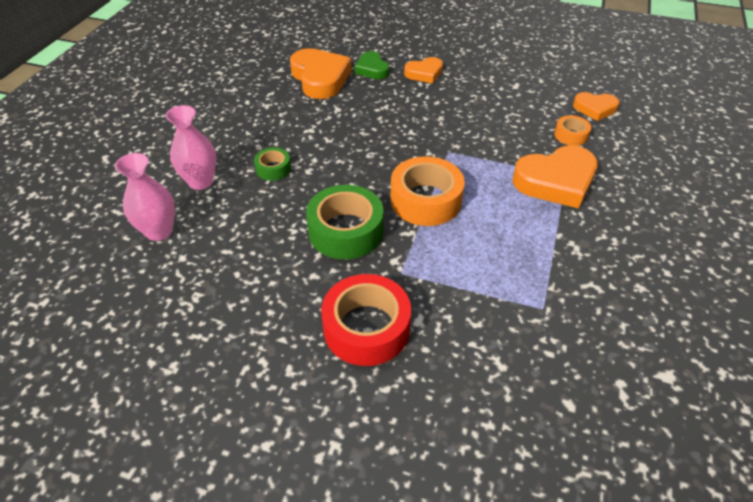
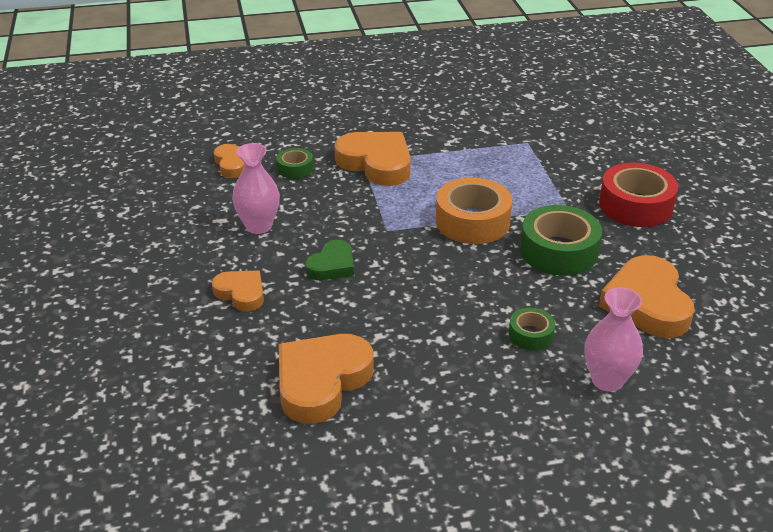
camera: 120 degrees left, 10 degrees down
pink vase [115,153,175,241] -> pink vase moved to [232,143,280,234]
green heart [355,51,390,79] -> green heart moved to [305,240,354,280]
orange tape [554,115,591,146] -> green tape [277,148,313,179]
none -> orange heart [599,255,695,338]

